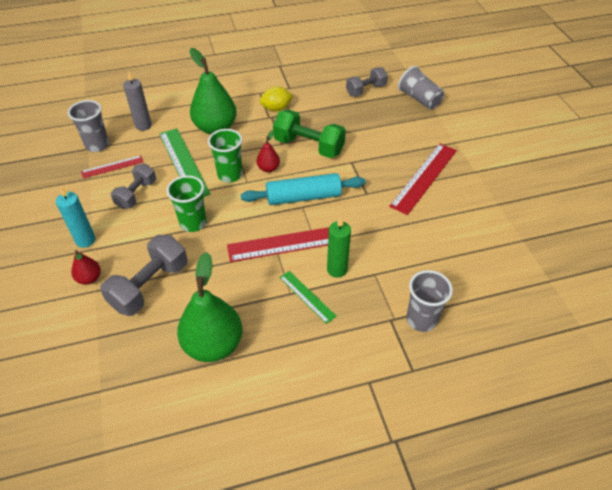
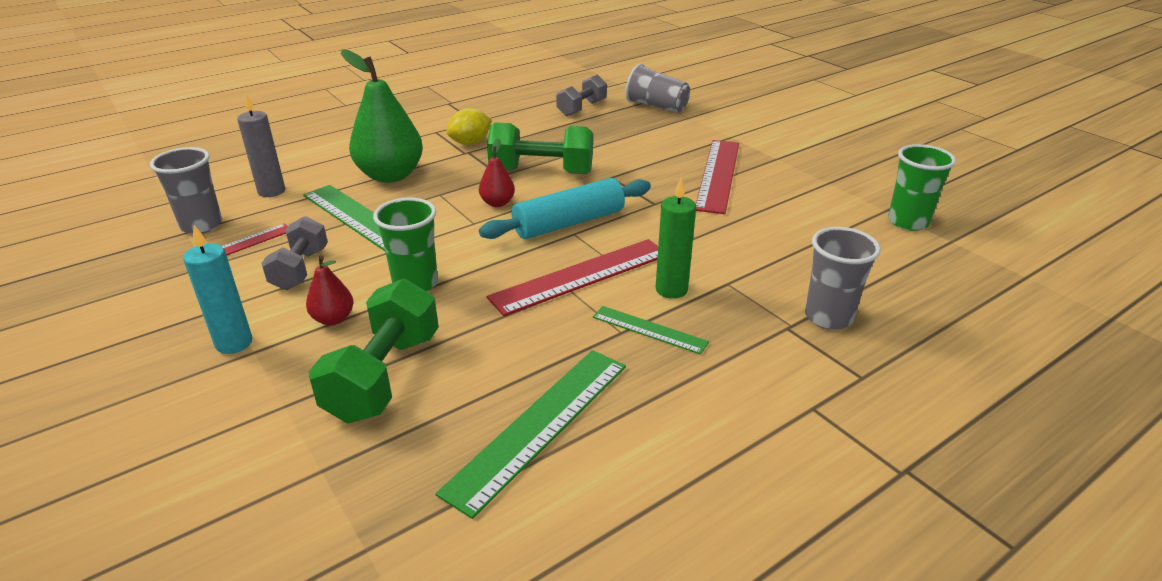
camera: 20 degrees left, 15 degrees down
red pear [71,250,101,285] -> red pear moved to [306,255,354,325]
grey dumbbell [100,235,188,316] -> green dumbbell [309,279,439,424]
green pear [177,252,242,362] -> green ruler [435,350,626,519]
green cup [208,129,243,183] -> green cup moved to [888,144,956,231]

